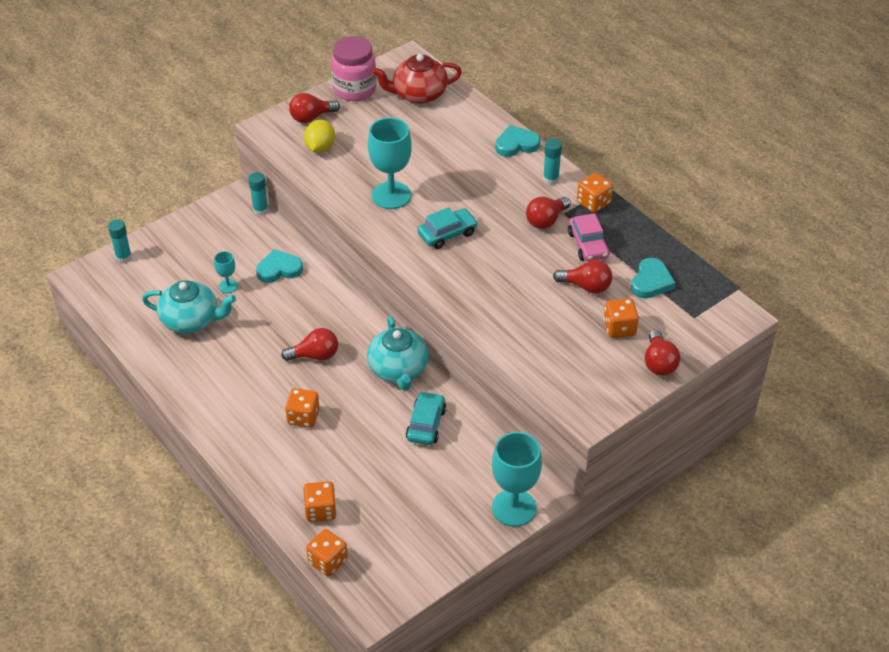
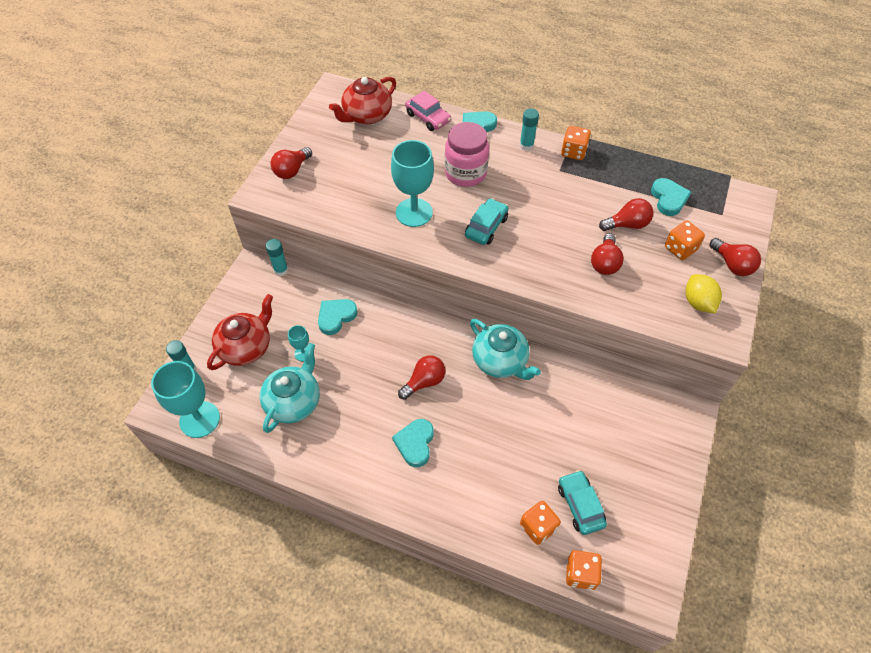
camera: 30 degrees left, 10 degrees up
turquoise teapot [142,280,236,334] -> turquoise teapot turned 45 degrees counterclockwise [260,343,320,433]
orange dice [285,388,320,428] -> none
yellow lemon [304,120,335,153] -> yellow lemon moved to [685,274,722,313]
pink jar [331,36,376,101] -> pink jar moved to [445,122,489,187]
turquoise car [406,391,446,445] -> turquoise car moved to [558,470,607,535]
turquoise goblet [492,432,542,527] -> turquoise goblet moved to [151,361,220,438]
red light bulb [526,197,571,229] -> red light bulb moved to [591,233,624,275]
pink car [568,213,610,262] -> pink car moved to [405,91,451,131]
none -> red teapot [207,294,273,370]
none -> turquoise heart [392,419,434,467]

